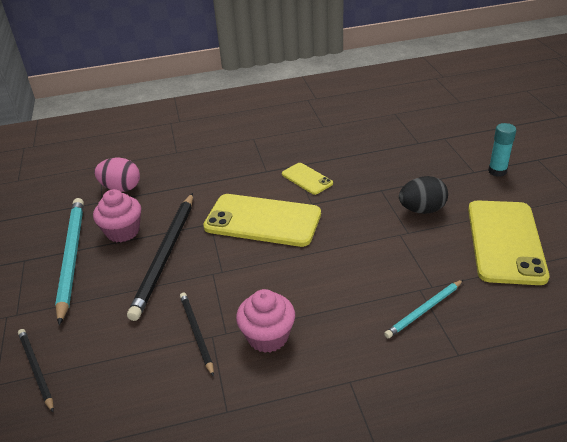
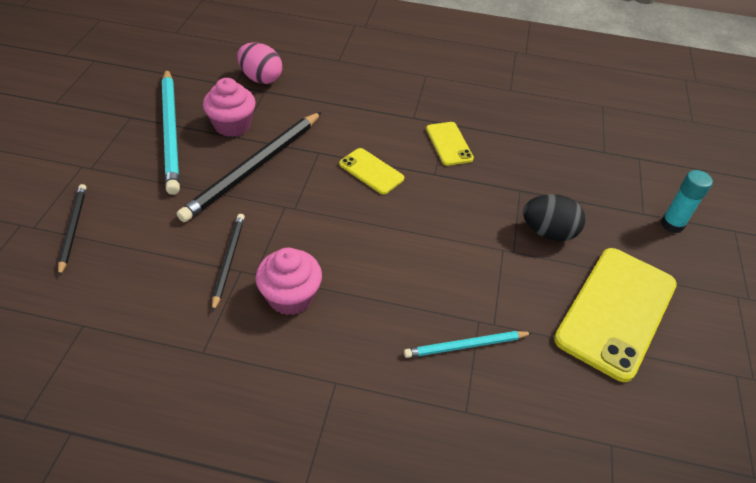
camera: 20 degrees right, 10 degrees up
turquoise pencil [55,198,84,325] -> turquoise pencil turned 150 degrees clockwise [162,69,180,195]
yellow phone [203,194,321,247] -> yellow phone [339,148,404,194], size x0.51

